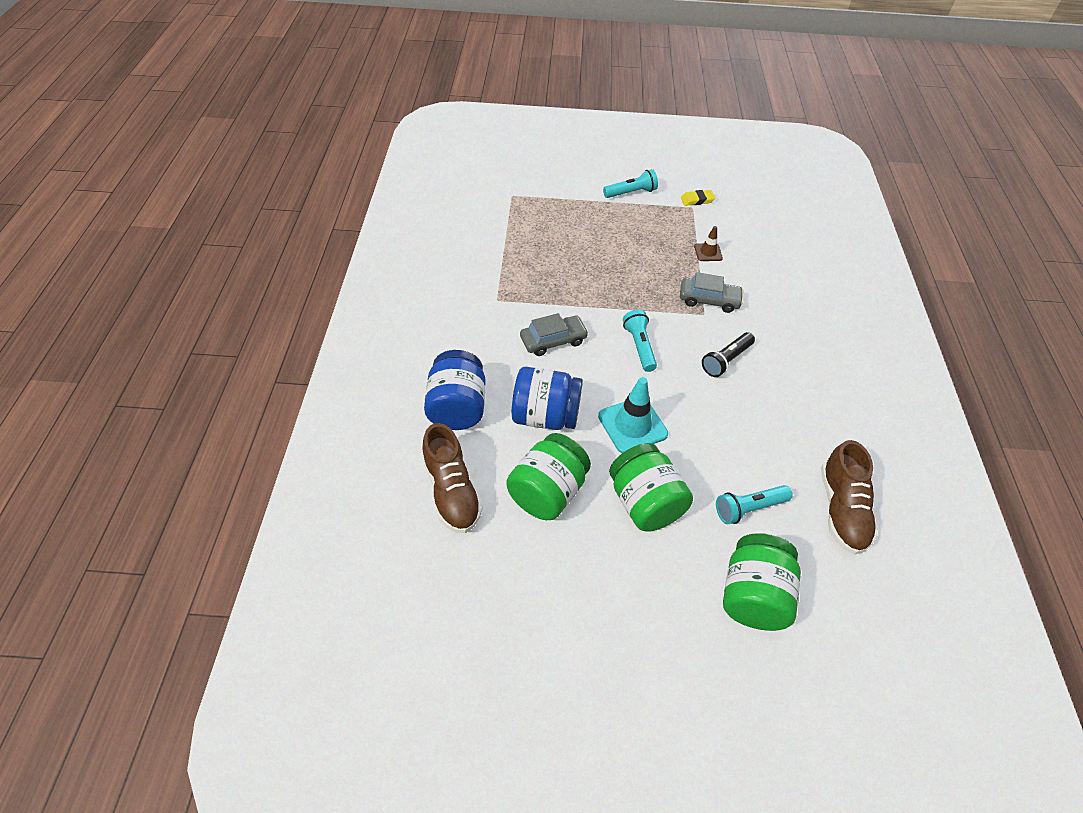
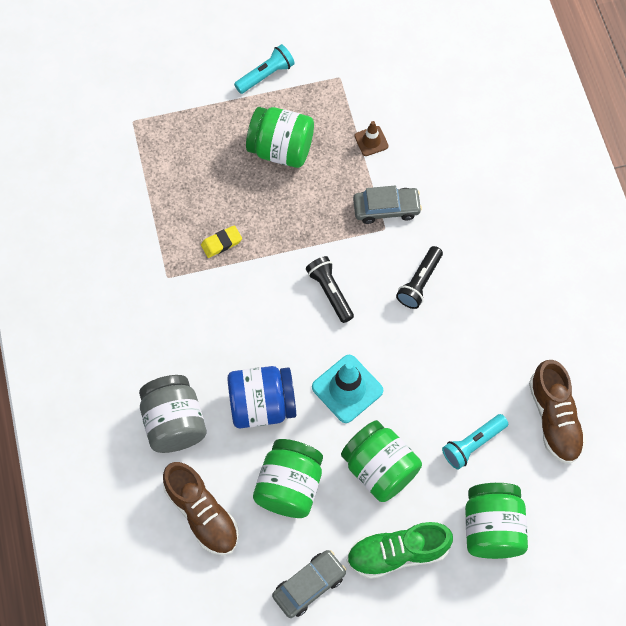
camera: 15 degrees left, 15 degrees up
blue jar [424,350,485,430] -> grey jar [139,375,206,453]
grey car [520,313,589,356] -> grey car moved to [272,550,346,618]
turquoise flashlight [623,309,657,372] -> black flashlight [306,256,354,323]
yellow eraser [681,190,715,206] -> yellow eraser moved to [201,225,242,258]
none -> green jar [246,107,314,168]
none -> green shoe [347,522,453,579]

